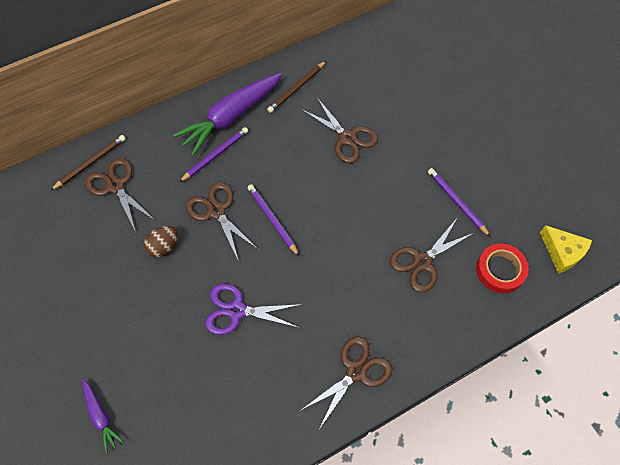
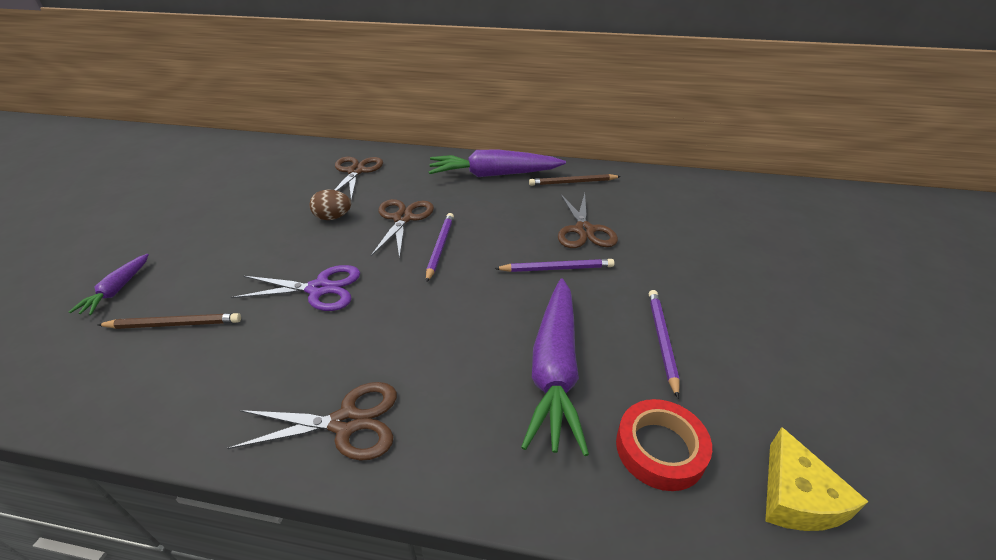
camera: 40 degrees right, 25 degrees down
brown pencil [50,135,126,191] -> brown pencil moved to [98,313,241,329]
purple pencil [179,127,248,182] -> purple pencil moved to [494,259,614,272]
purple scissors [205,284,302,335] -> purple scissors turned 135 degrees clockwise [231,265,360,311]
brown scissors [390,217,474,293] -> purple carrot [521,278,589,456]

